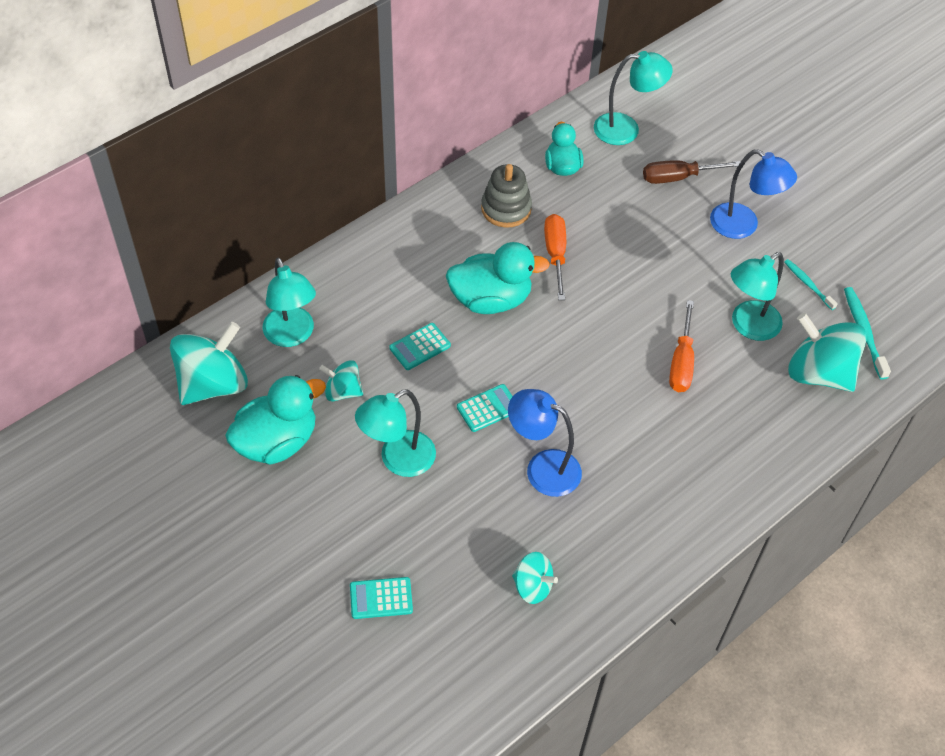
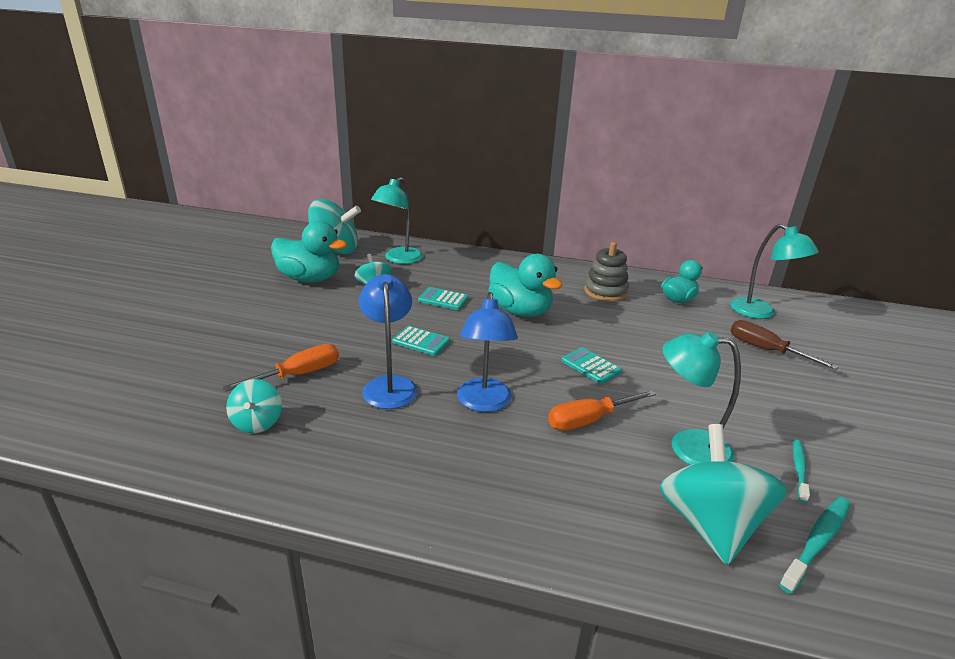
camera: 55 degrees right, 25 degrees down
turquoise calculator [350,577,413,619] -> turquoise calculator moved to [561,347,622,384]
turquoise lamp [355,389,436,477] -> none
orange screwdriver [544,214,566,300] -> orange screwdriver moved to [222,344,339,392]
blue lamp [710,149,797,239] -> blue lamp moved to [457,292,518,412]

